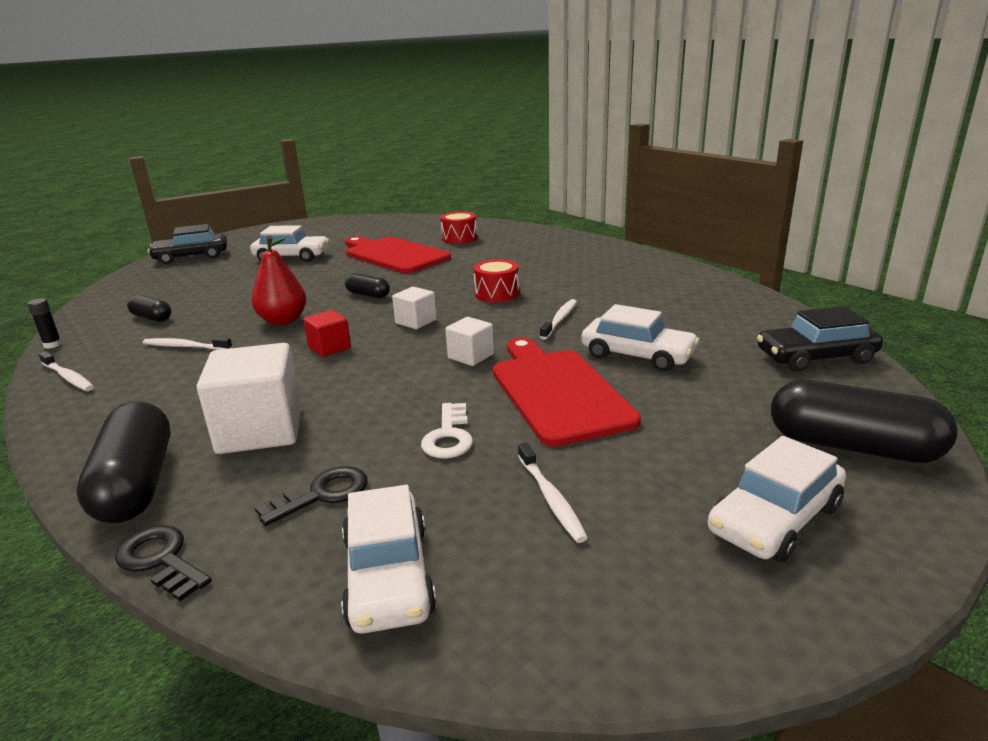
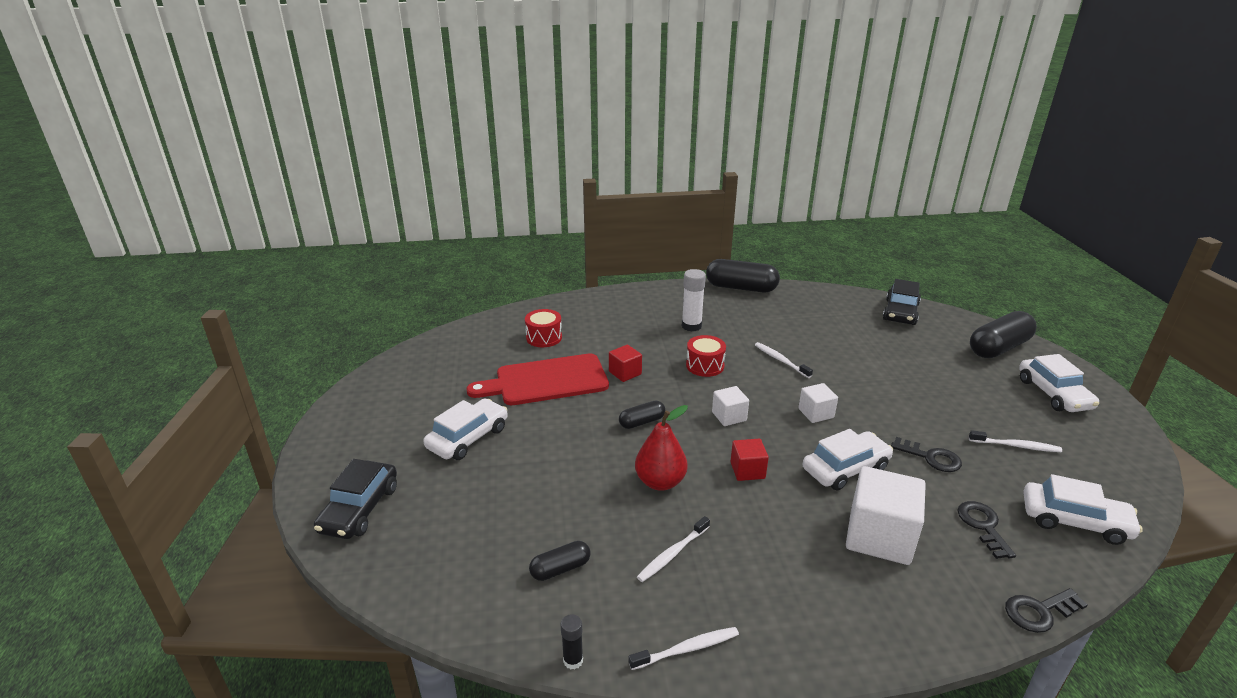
camera: 60 degrees left, 5 degrees up
black capsule [77,402,170,523] -> black capsule moved to [706,259,780,292]
white key [421,403,473,458] -> black key [891,437,962,472]
red cutting board [493,337,641,447] -> none
white car [581,304,700,371] -> white car moved to [803,429,893,490]
none -> red cube [609,345,642,382]
none -> white glue stick [682,269,706,332]

